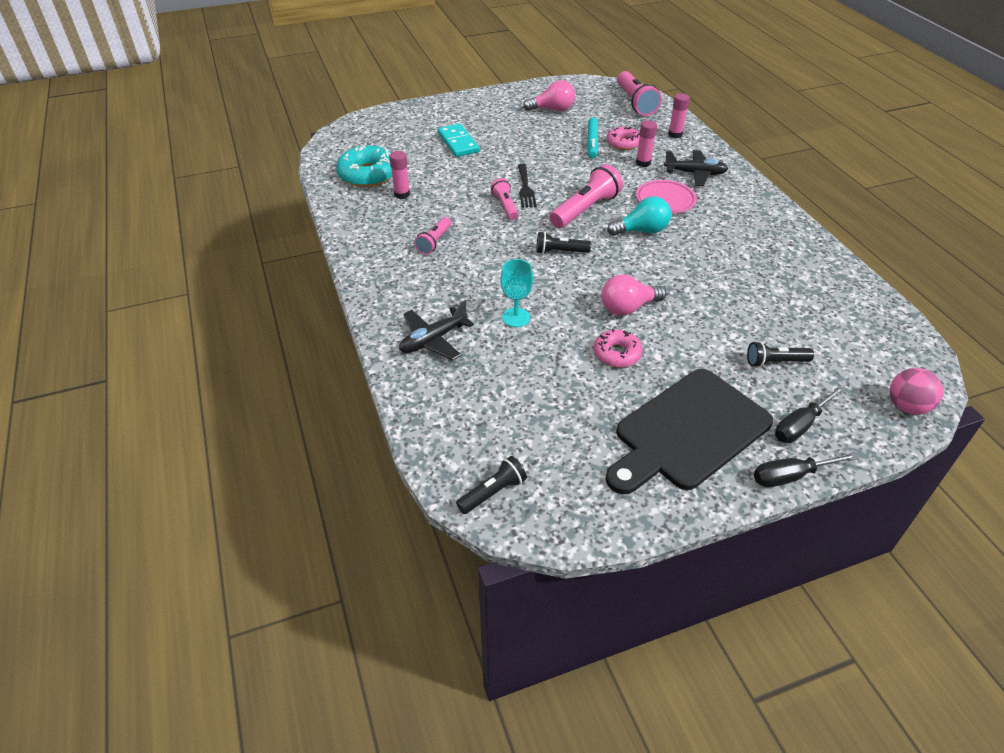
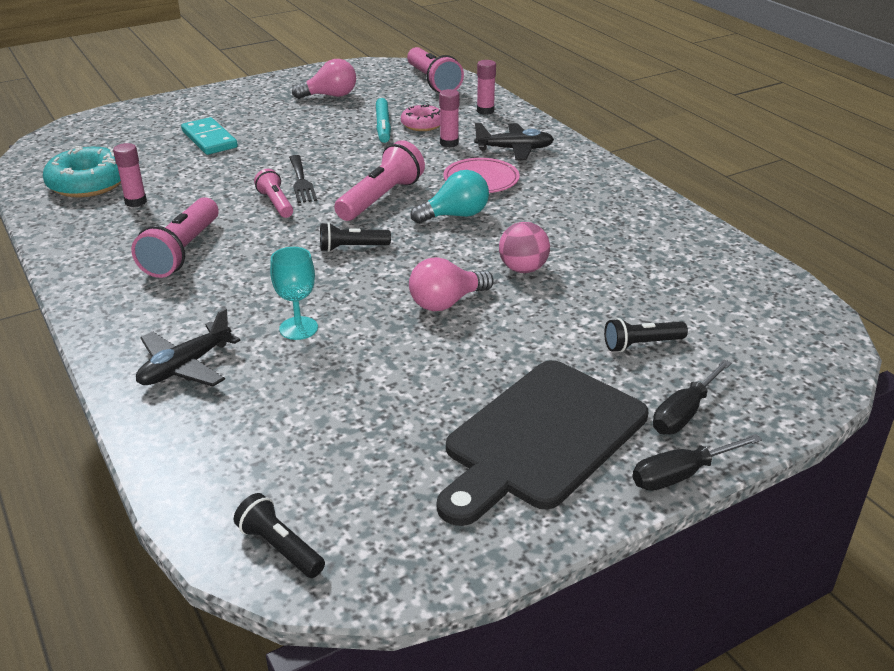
camera: 10 degrees left, 10 degrees down
pink flashlight [414,217,451,255] -> pink flashlight [131,197,218,278], size x1.71
black flashlight [456,456,527,514] -> black flashlight turned 90 degrees counterclockwise [234,493,325,578]
pink donut [594,329,643,367] -> none
pink ball [890,368,943,415] -> pink ball moved to [499,222,550,273]

